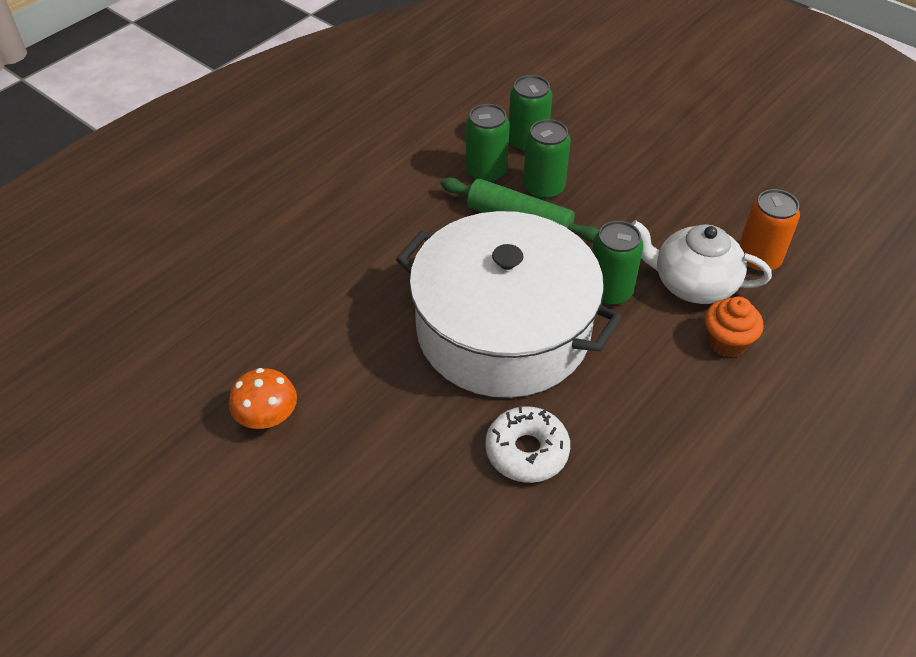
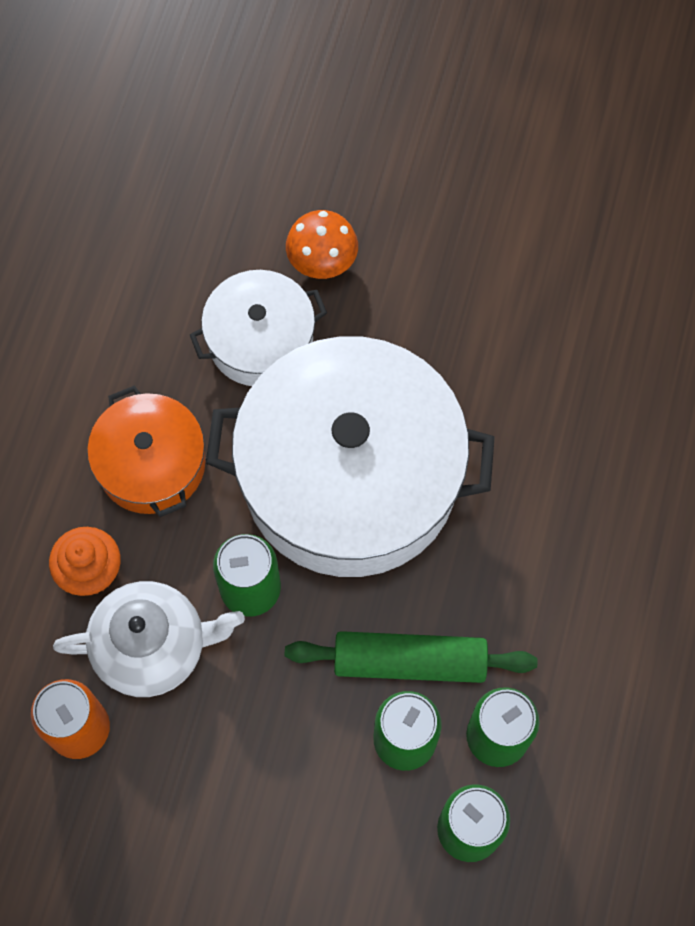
camera: 155 degrees right, 20 degrees up
orange mushroom [229,368,297,429] -> orange mushroom moved to [286,210,358,279]
white donut [485,406,570,483] -> white pot [190,270,327,386]
none -> orange pot [87,386,206,517]

